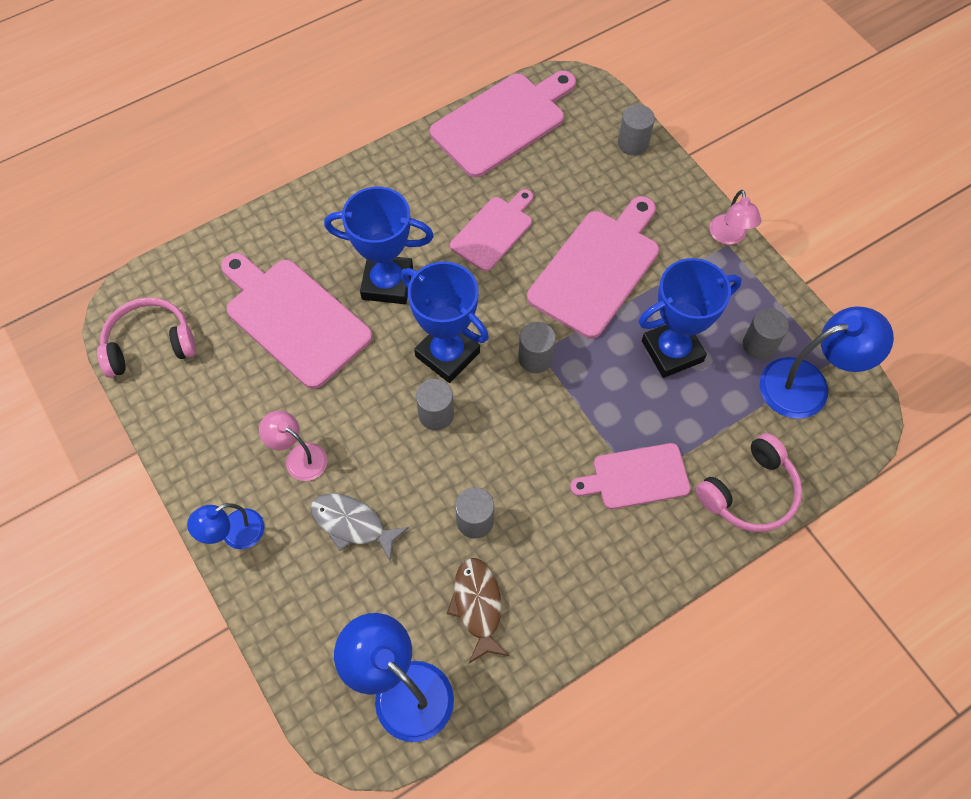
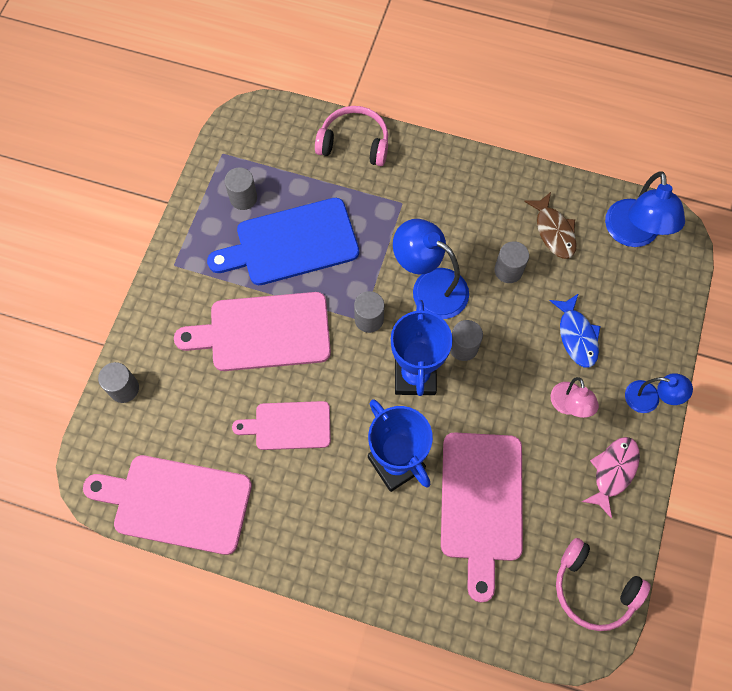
camera: 130 degrees left, 5 degrees up
grey fish [310,493,409,561] -> blue fish [549,293,601,368]
brown fish [447,558,509,663] -> brown fish turned 60 degrees counterclockwise [524,192,577,259]
pink cutting board [570,443,690,509] -> none
blue trophy [639,258,741,378] -> blue cutting board [207,198,359,285]
pink lamp [710,190,761,245] -> none
blue lamp [760,306,894,419] -> blue lamp moved to [393,219,469,319]
none -> pink fish [582,437,640,519]

